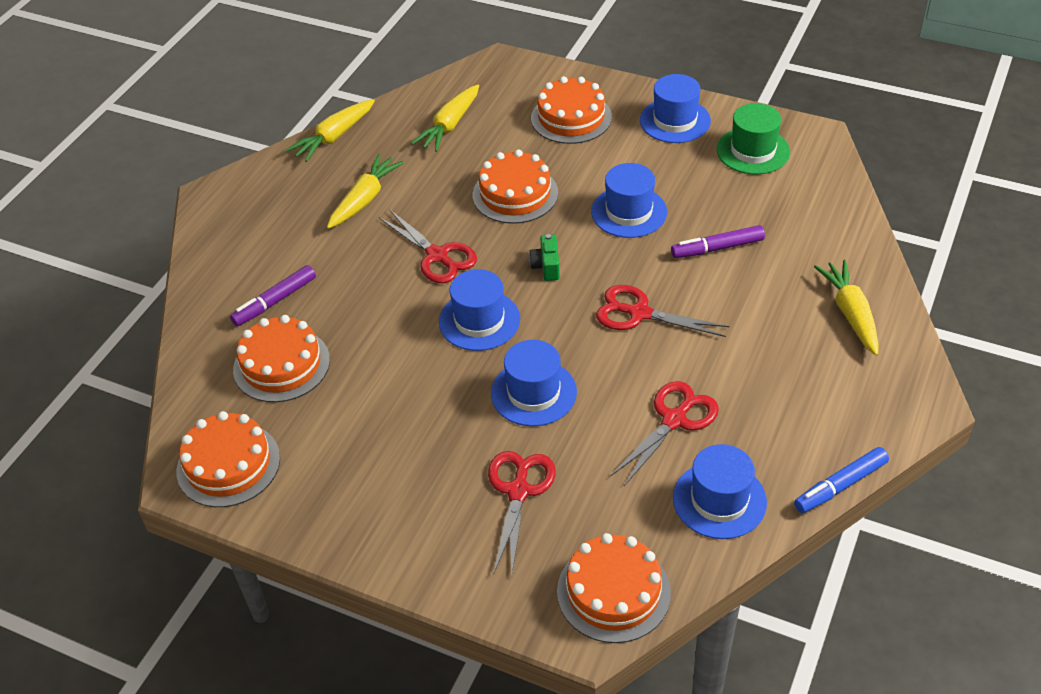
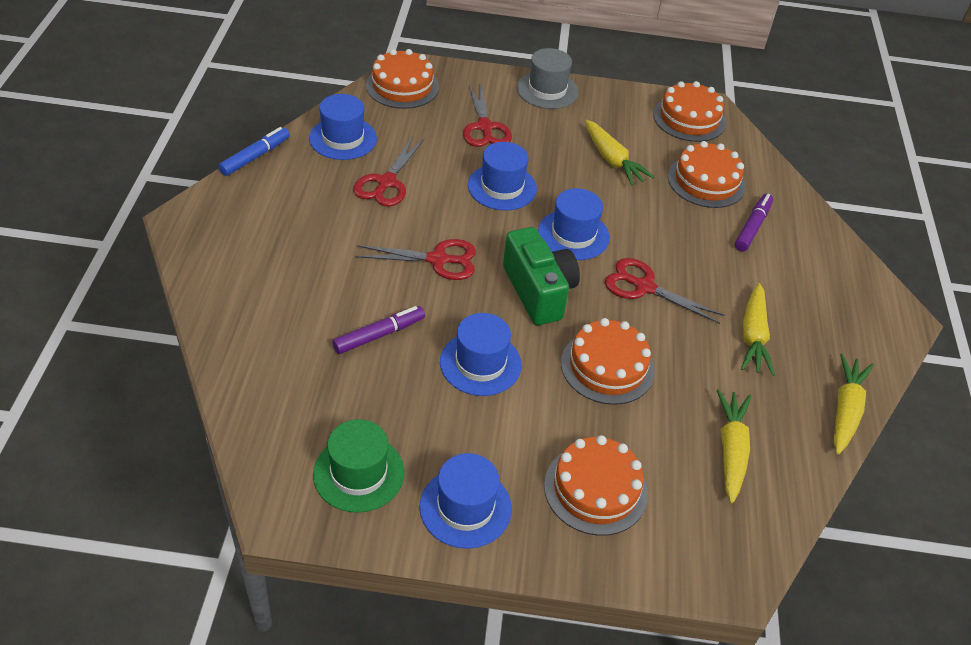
camera: 155 degrees right, 0 degrees up
green camera [529,234,560,281] -> green camera [503,227,580,325], size x2.11
yellow carrot [814,260,878,356] -> yellow carrot moved to [585,120,654,186]
none -> grey hat [517,48,579,109]

